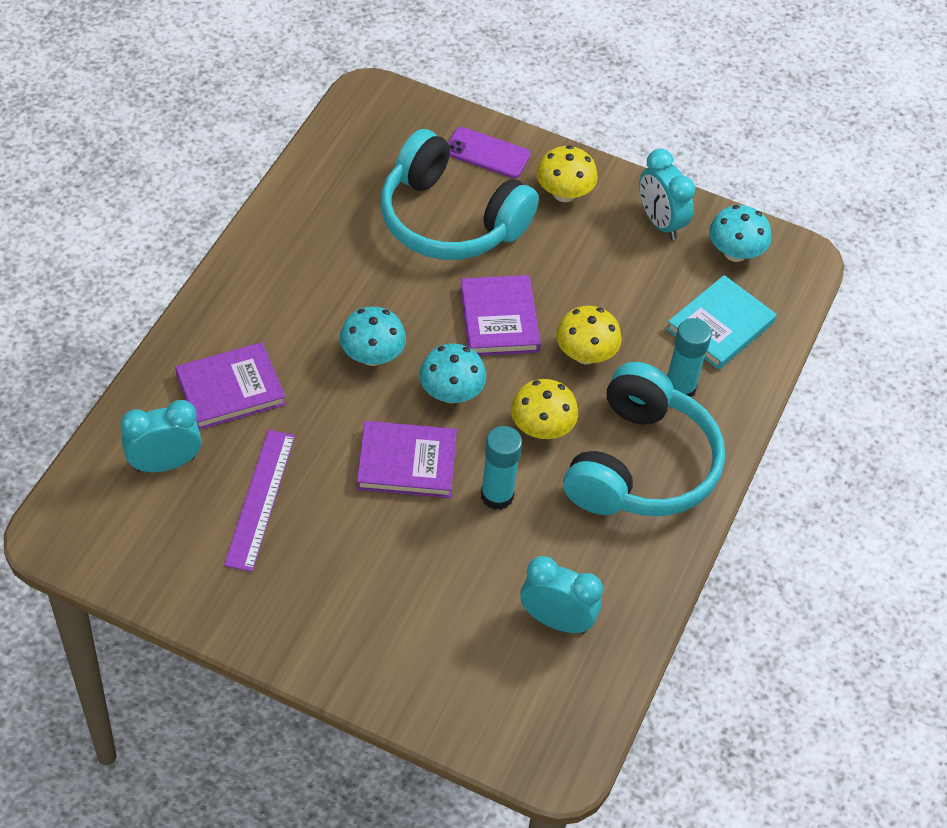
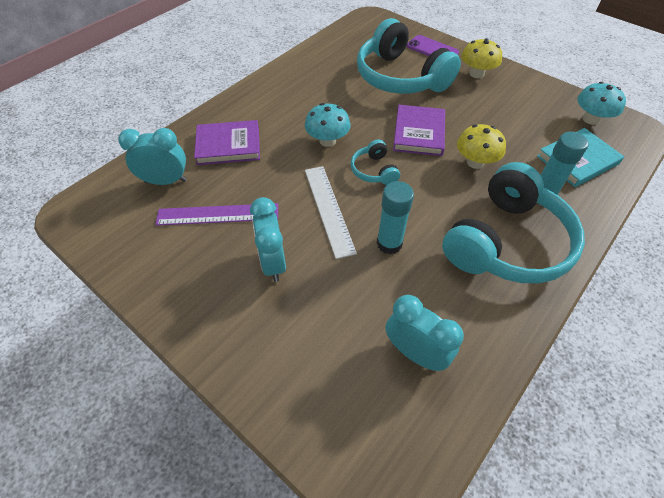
camera: 20 degrees right, 0 degrees up
purple ruler [224,430,295,572] -> purple ruler turned 60 degrees clockwise [155,203,278,226]
purple book [357,421,457,498] -> white ruler [305,166,357,259]
turquoise mushroom [419,344,486,403] -> turquoise headphones [351,140,400,185]
yellow mushroom [511,379,578,439] -> none
turquoise clock [639,149,695,240] -> turquoise clock moved to [250,197,286,282]

